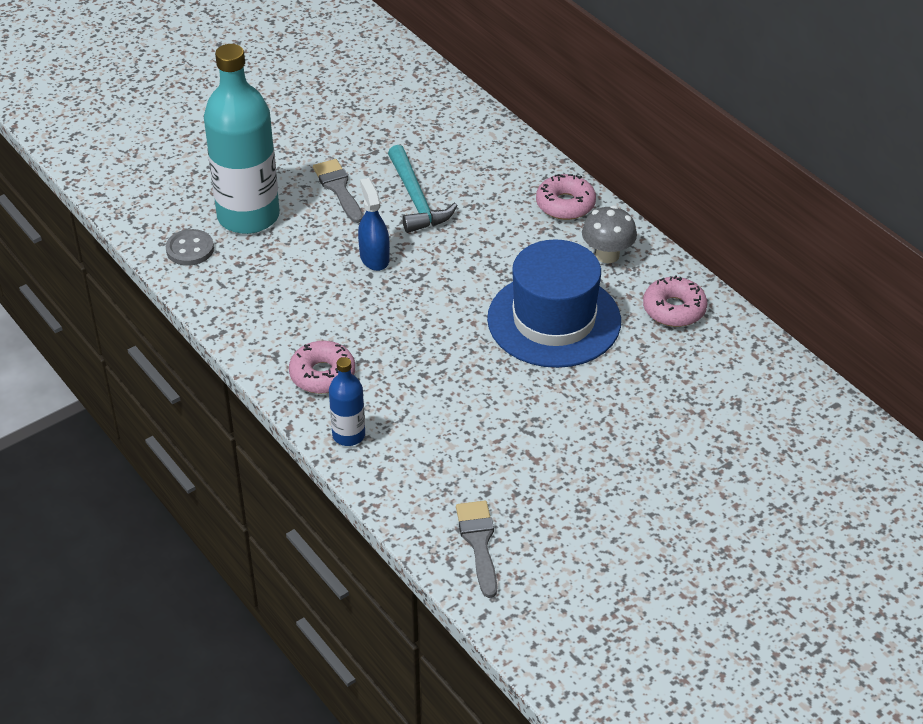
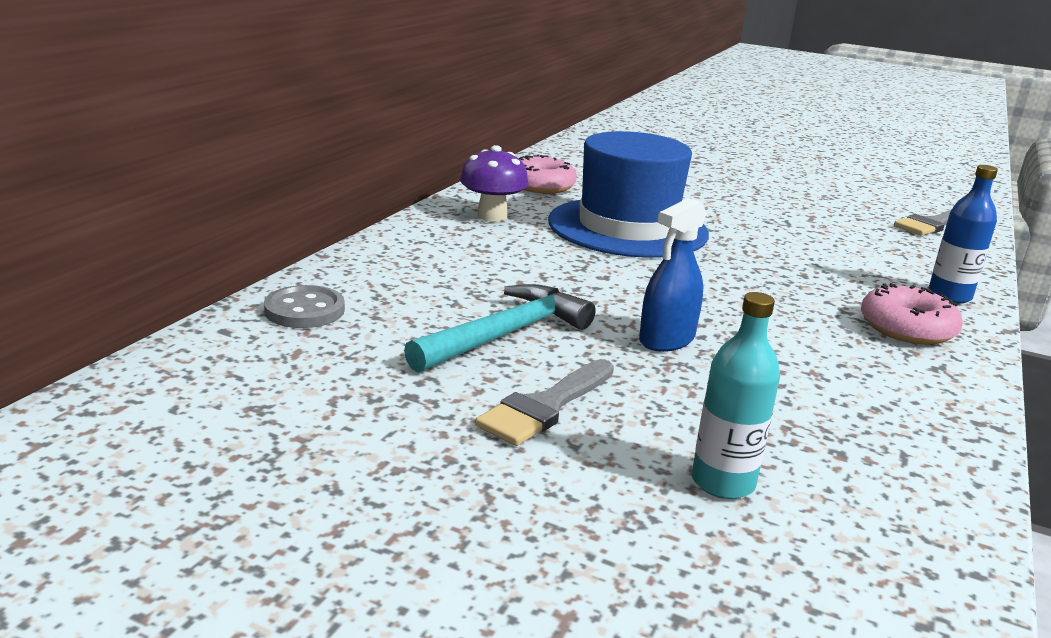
camera: 120 degrees left, 20 degrees down
grey button [166,229,214,266] -> grey button moved to [264,285,345,328]
turquoise bottle [204,44,280,234] -> turquoise bottle [692,292,780,499], size x0.46
pink donut [536,174,596,220] -> none
grey mushroom [582,205,637,263] -> purple mushroom [460,145,529,221]

